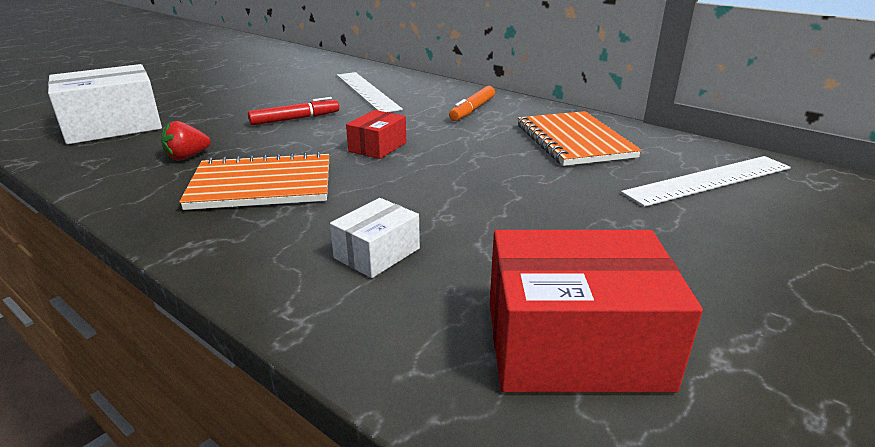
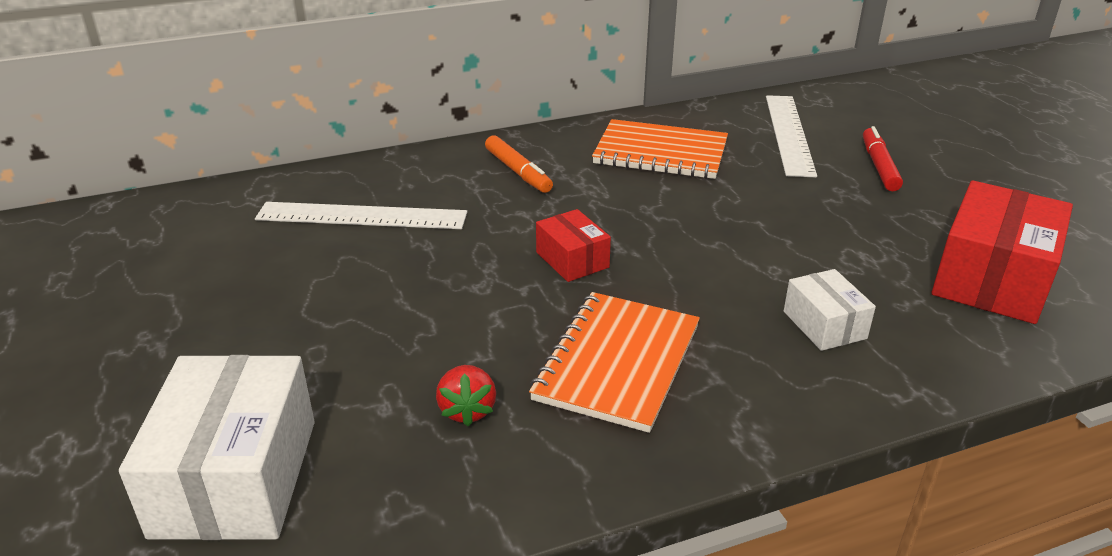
camera: 60 degrees left, 5 degrees up
red marker [248,97,339,126] -> red marker moved to [863,126,903,191]

